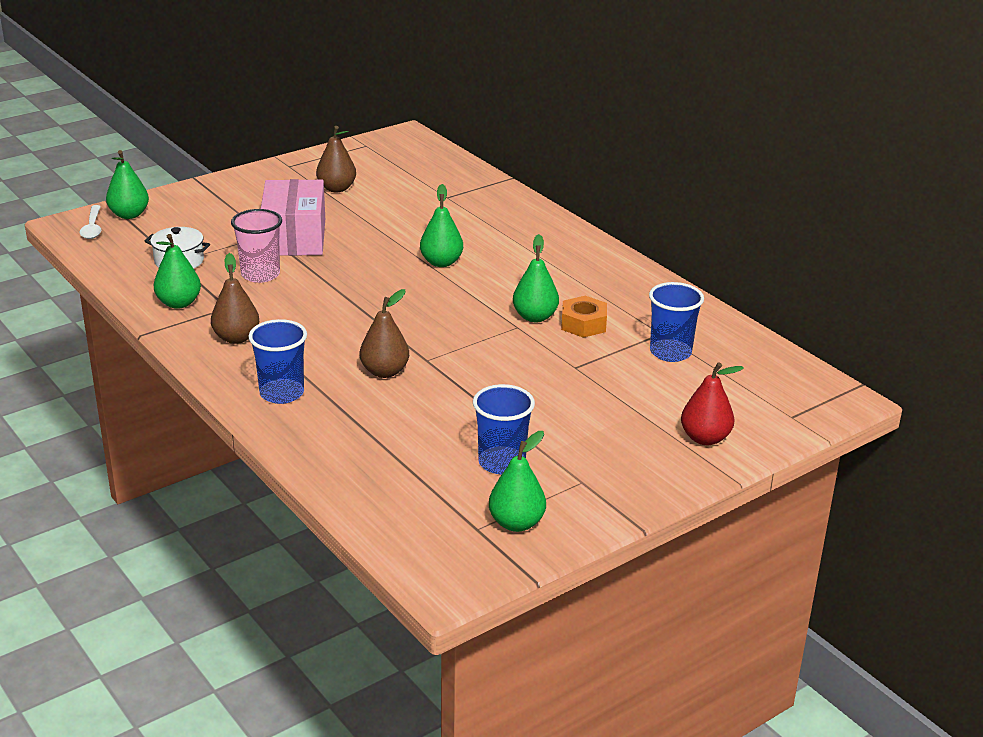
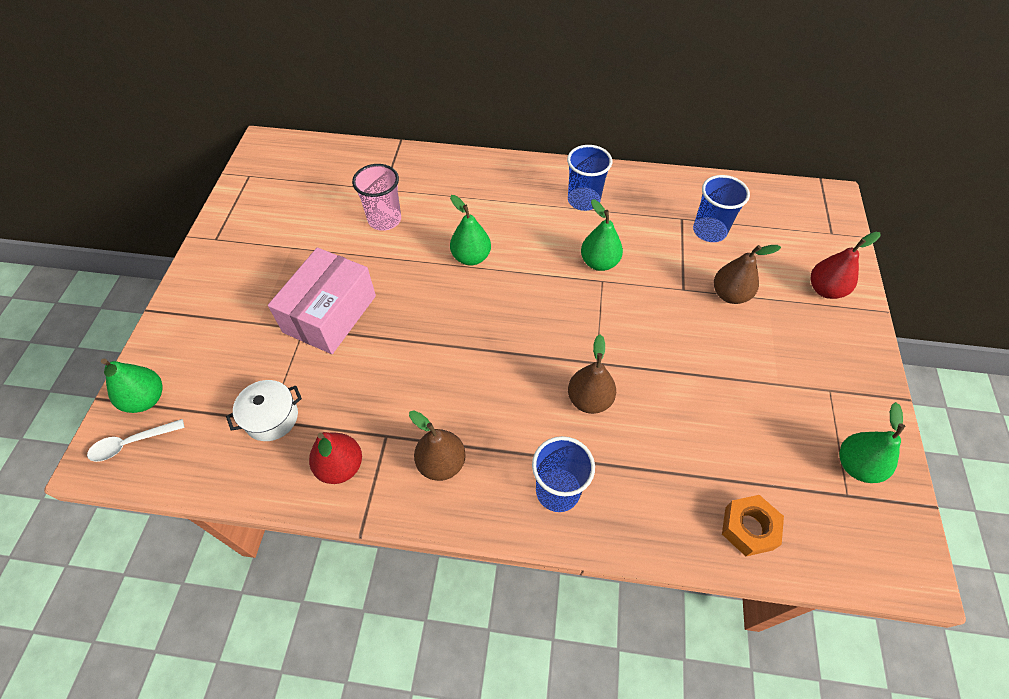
camera: 45 degrees left, 25 degrees up
white spoon [79,205,101,239] -> white spoon turned 120 degrees clockwise [87,419,184,462]
green pear [154,234,201,309] -> red pear [309,432,362,484]
pink cup [231,209,282,283] -> pink cup moved to [352,164,401,231]
pink box [261,179,325,256] -> pink box turned 75 degrees clockwise [268,248,376,354]
brown pear [316,126,356,192] -> brown pear moved to [714,245,781,304]
blue cup [473,384,535,474] -> blue cup moved to [567,145,612,211]
orange nut [561,296,607,338] -> orange nut moved to [722,495,784,556]

